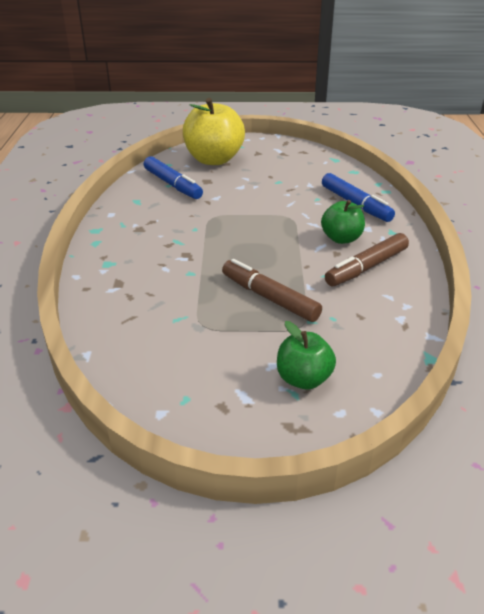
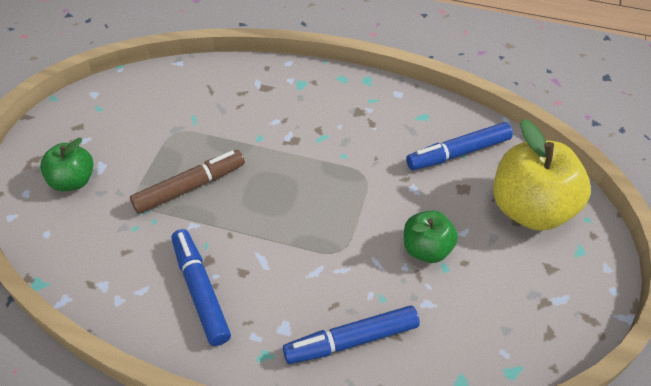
camera: 105 degrees right, 15 degrees up
green apple [321,200,365,244] -> green apple moved to [404,210,458,263]
brown marker [325,233,409,286] -> blue marker [172,229,231,346]

